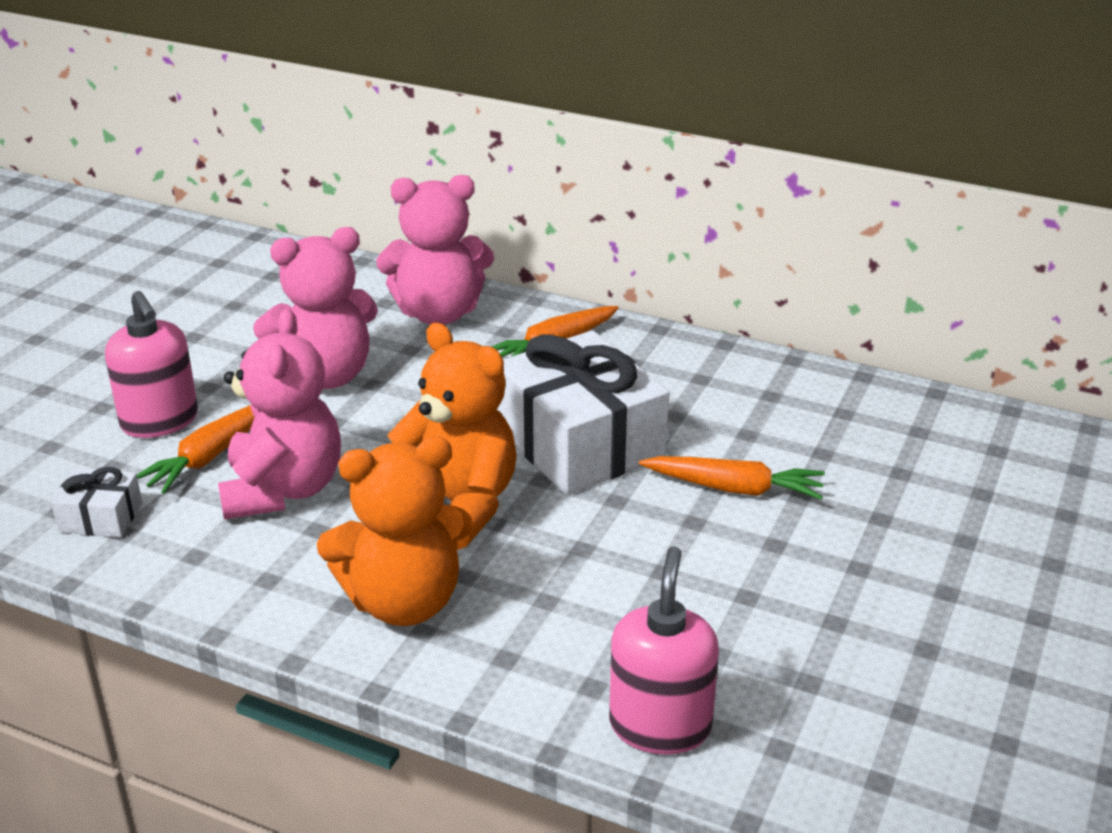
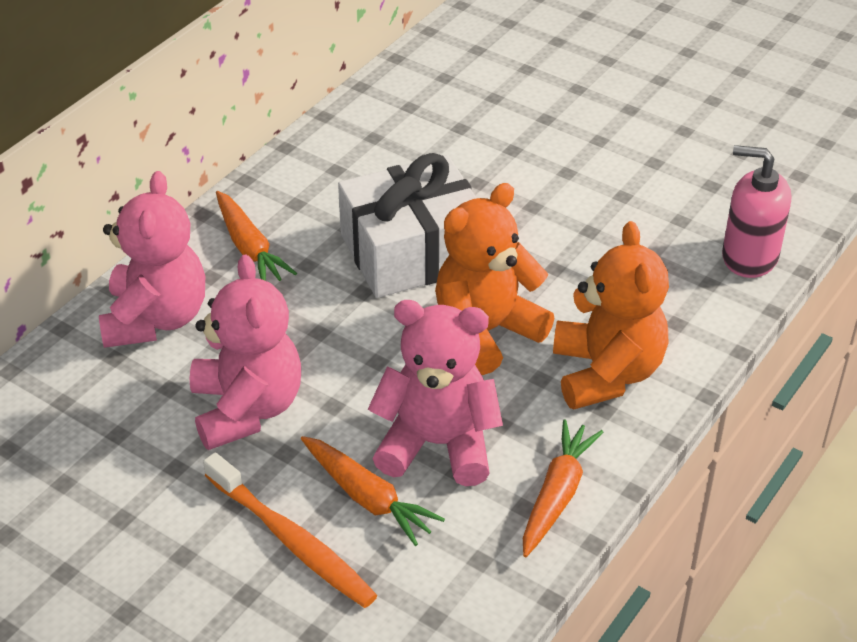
camera: 80 degrees left, 10 degrees up
white gift [51,467,142,538] -> none
pink soap dispenser [105,291,198,438] -> orange toothbrush [203,452,378,608]
orange carrot [639,456,825,500] -> orange carrot moved to [523,419,603,557]

